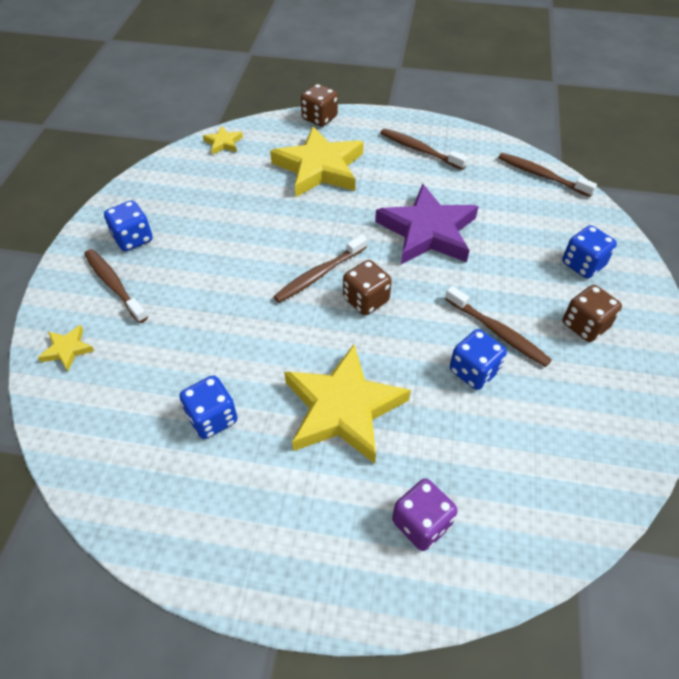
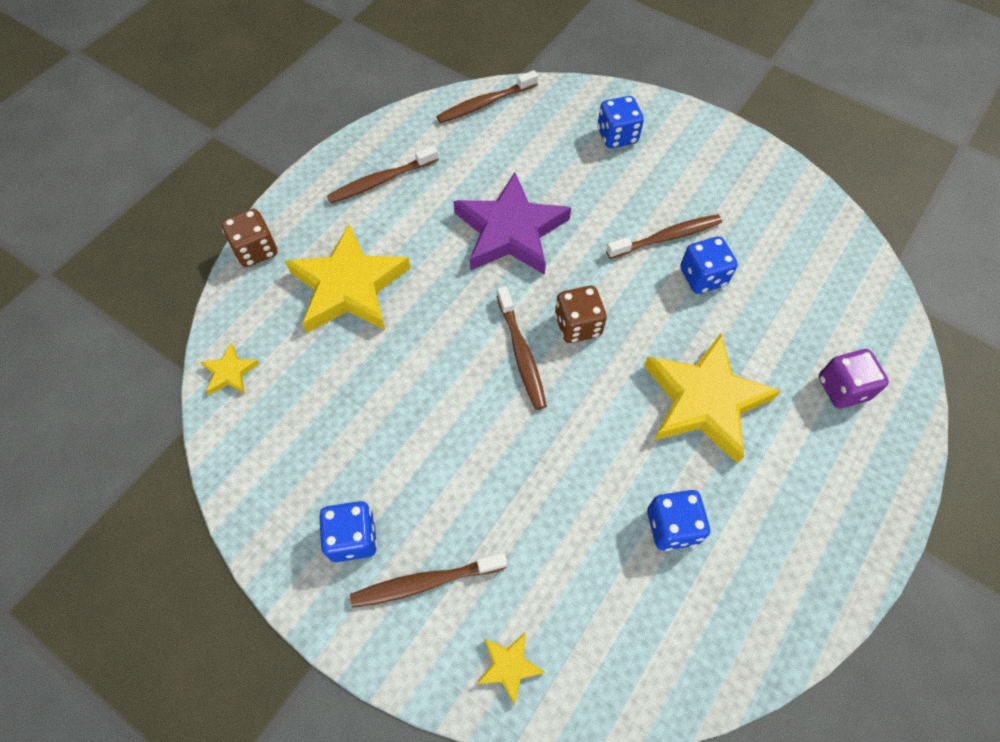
camera: 65 degrees left, 10 degrees up
brown dice [563,285,622,342] -> none

